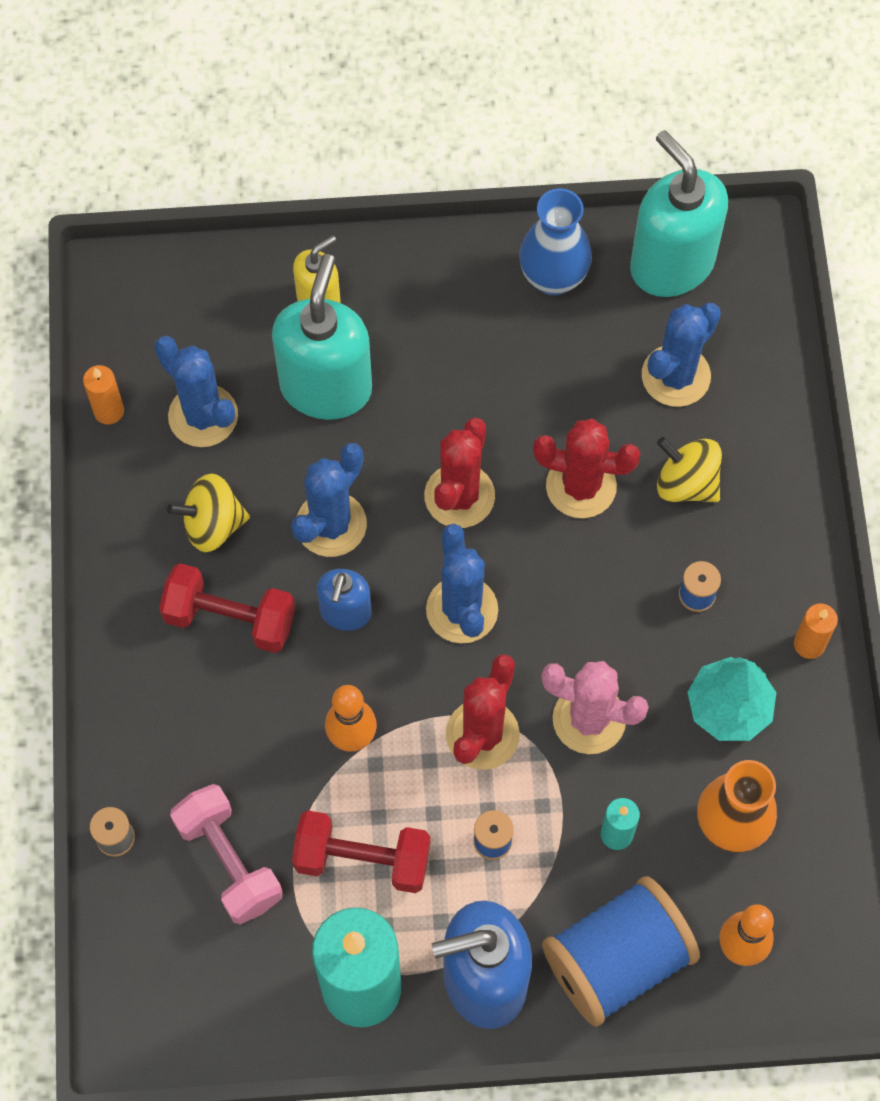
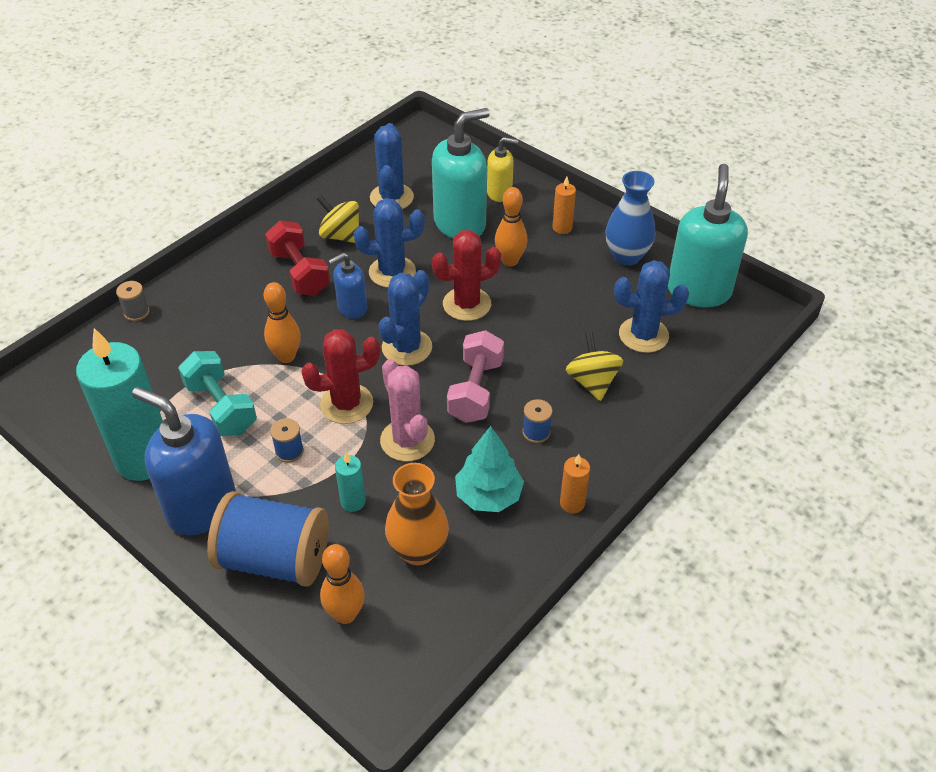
camera: 45 degrees right, 20 degrees down
orange candle [83,365,124,424] -> orange candle moved to [552,176,576,234]
pink dumbbell [170,784,283,924] -> pink dumbbell moved to [447,330,504,423]
red dumbbell [292,810,430,893] -> turquoise dumbbell [178,351,257,436]
red cactus [533,419,640,518] -> none
none -> orange bowling pin [495,187,527,266]

